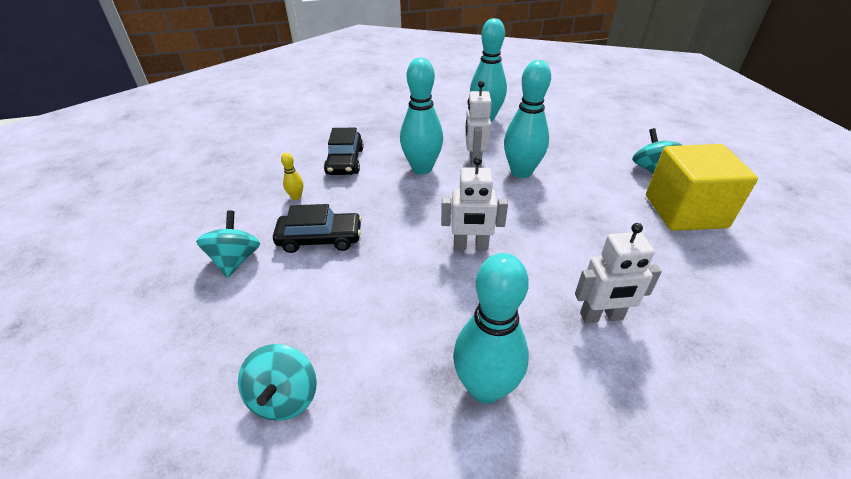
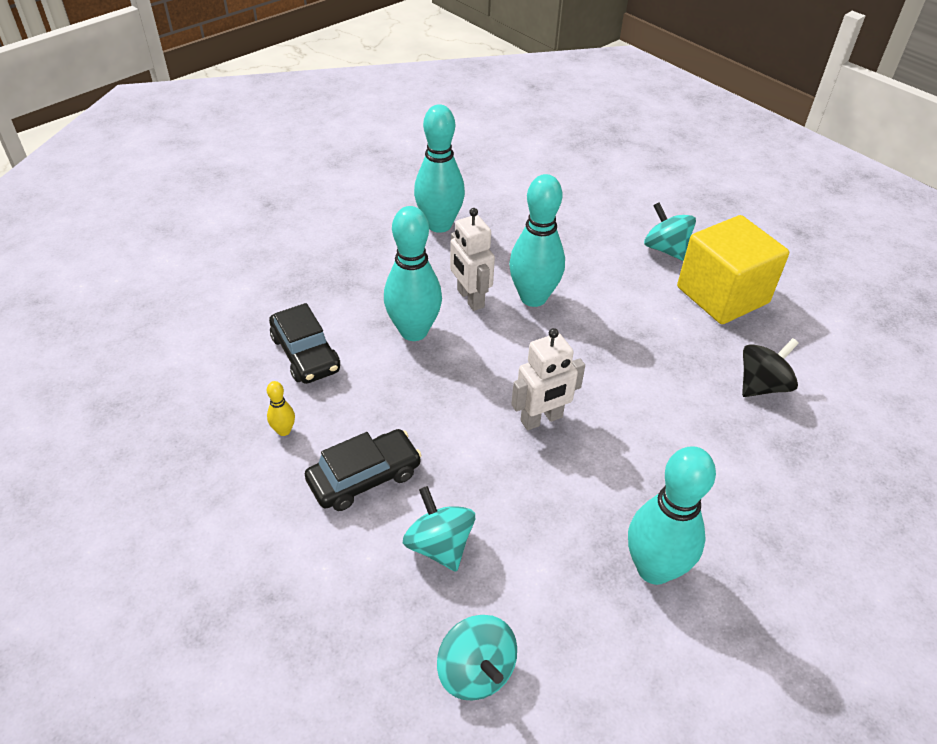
camera: 30 degrees left, 5 degrees up
turquoise spinning top [196,211,260,278] -> turquoise spinning top moved to [403,486,475,572]
white robot [575,223,662,323] -> none
none -> black spinning top [742,338,799,397]

